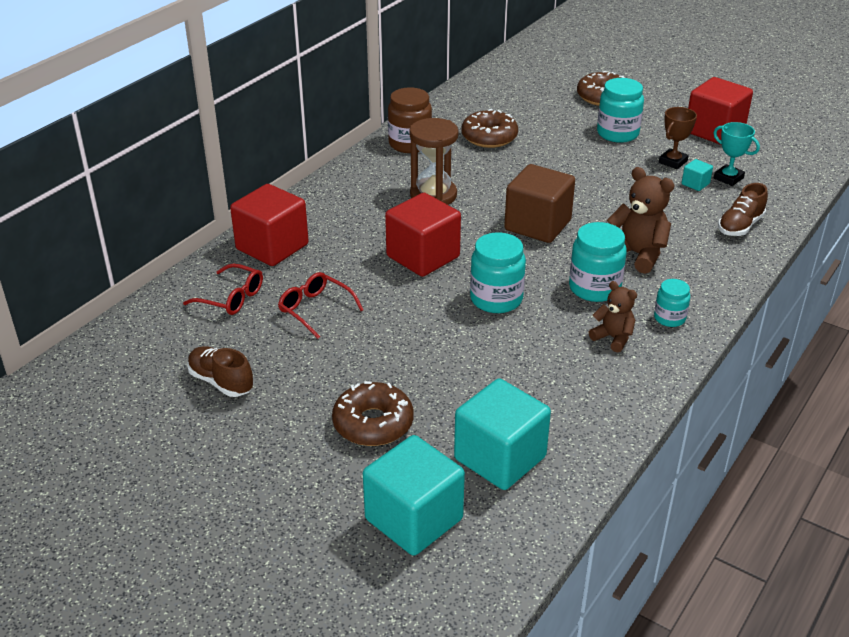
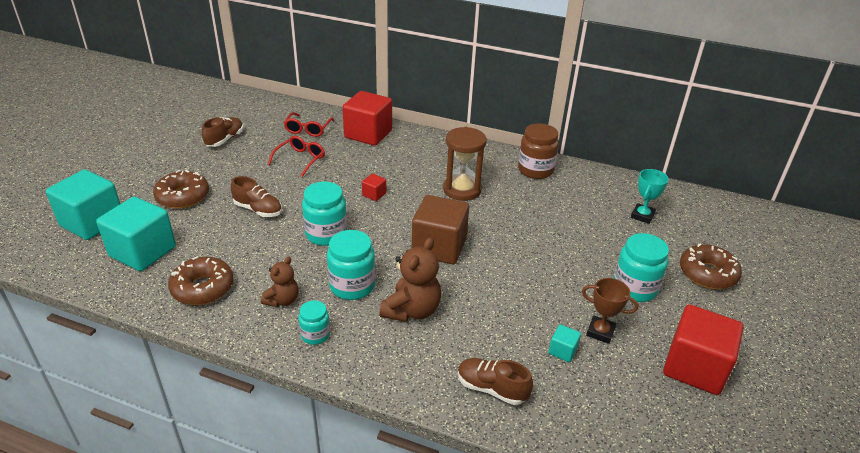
camera: 75 degrees right, 0 degrees up
red cube [385,193,461,277] -> red cube [362,174,386,201], size x0.43
brown donut [461,109,518,148] -> brown donut moved to [168,256,234,305]
turquoise trophy [713,122,760,186] -> turquoise trophy moved to [631,169,669,224]
none -> brown shoe [231,176,282,217]

